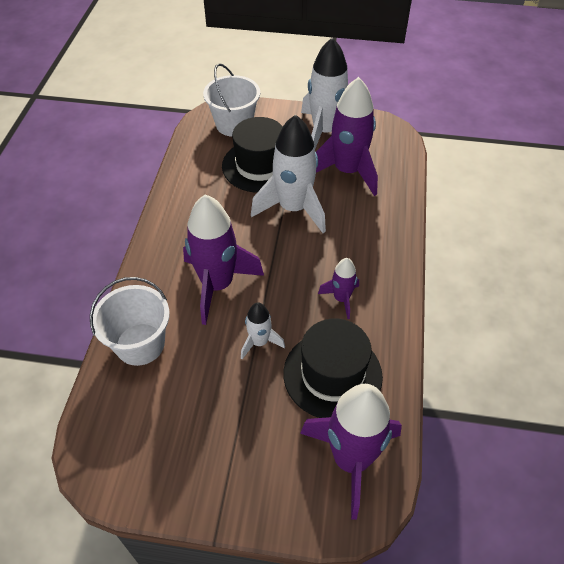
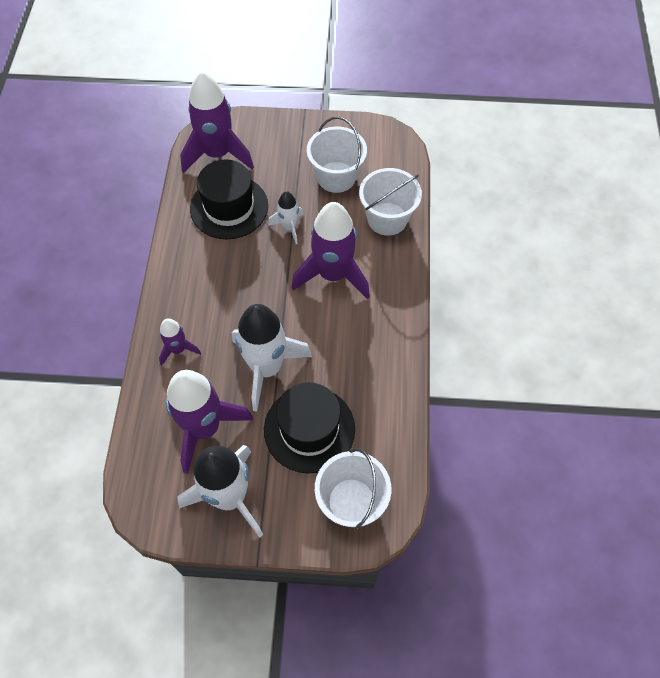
camera: 175 degrees right, 10 degrees up
purple rocket [318,258,359,319] -> purple rocket moved to [159,318,201,366]
none -> white bucket [307,116,367,193]

